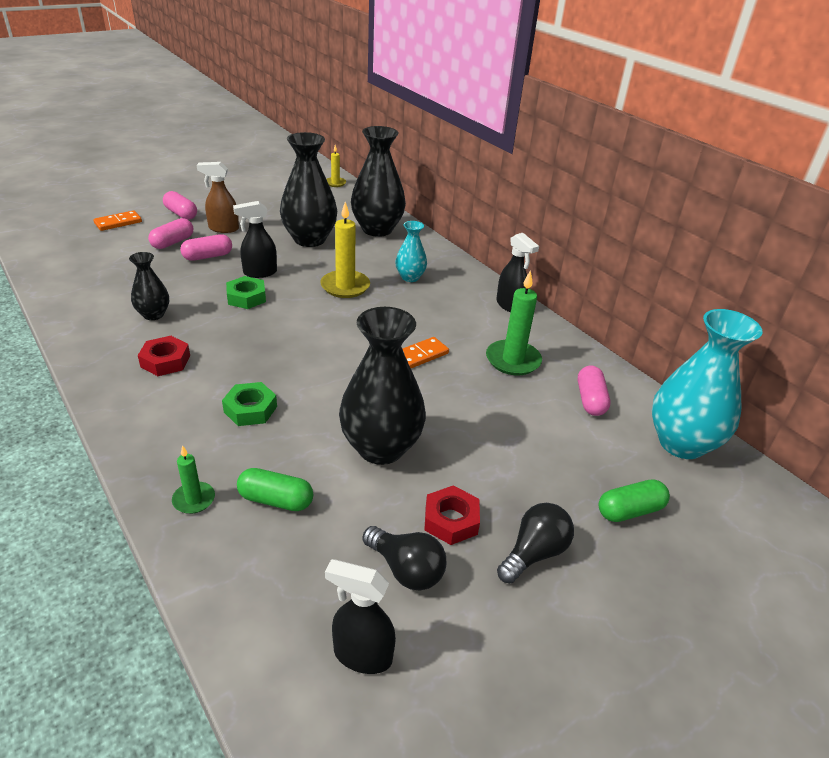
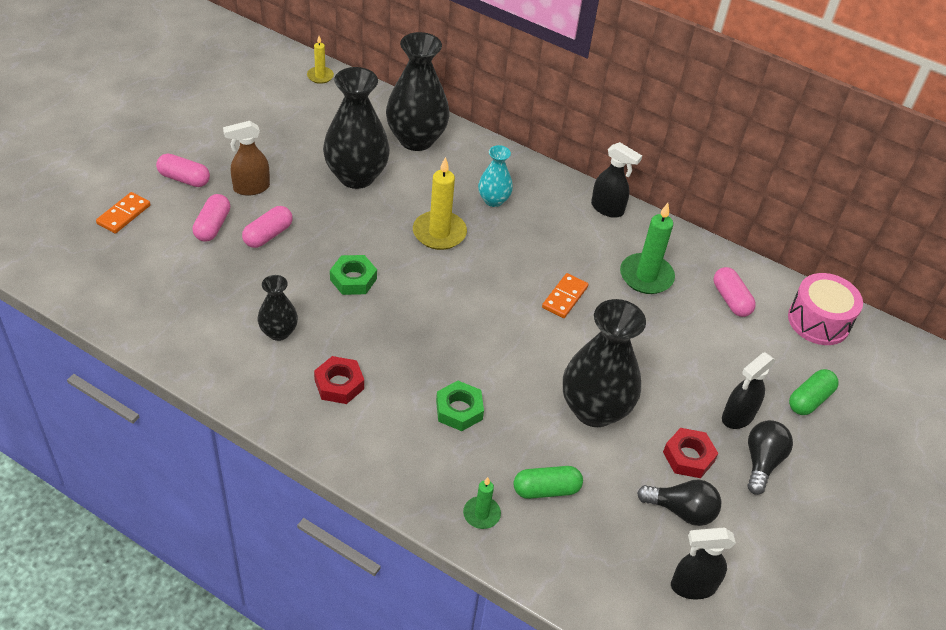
camera: 25 degrees left, 10 degrees up
black spray bottle [233,201,277,278] -> black spray bottle moved to [722,352,776,429]
turquoise vase [652,309,762,459] -> pink drum [788,273,863,345]

